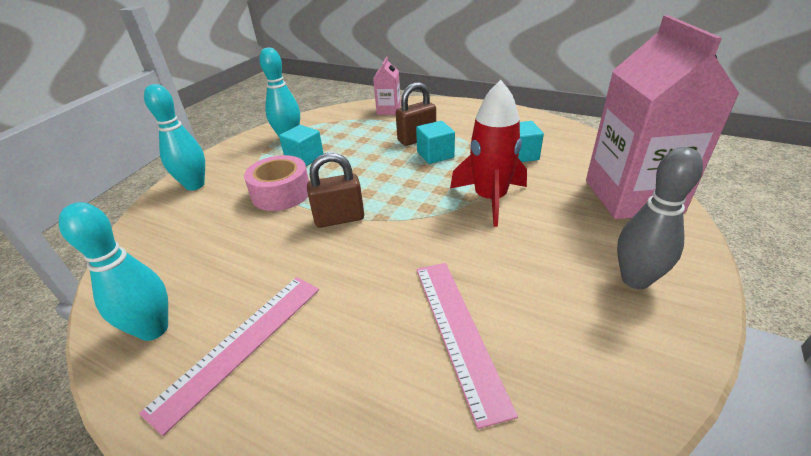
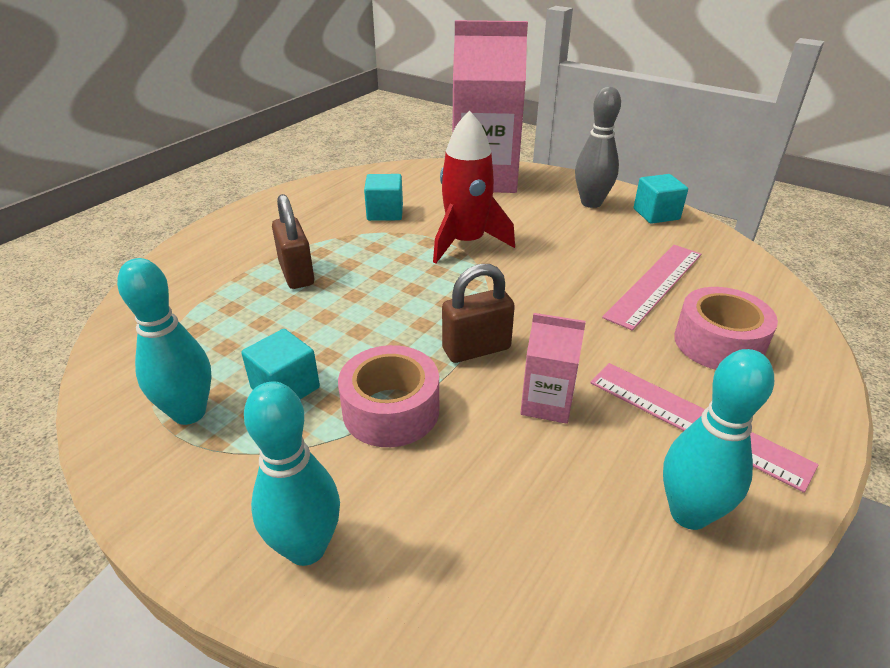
camera: 85 degrees left, 0 degrees up
brown padlock [307,153,364,228] -> brown padlock turned 75 degrees clockwise [442,264,515,363]
pink carton [373,57,401,115] -> pink carton moved to [520,313,586,424]
turquoise cube [416,121,455,164] -> turquoise cube moved to [634,174,688,224]
pink ruler [416,263,518,429] -> pink ruler turned 45 degrees counterclockwise [602,245,701,331]
none -> pink tape [674,287,778,370]

